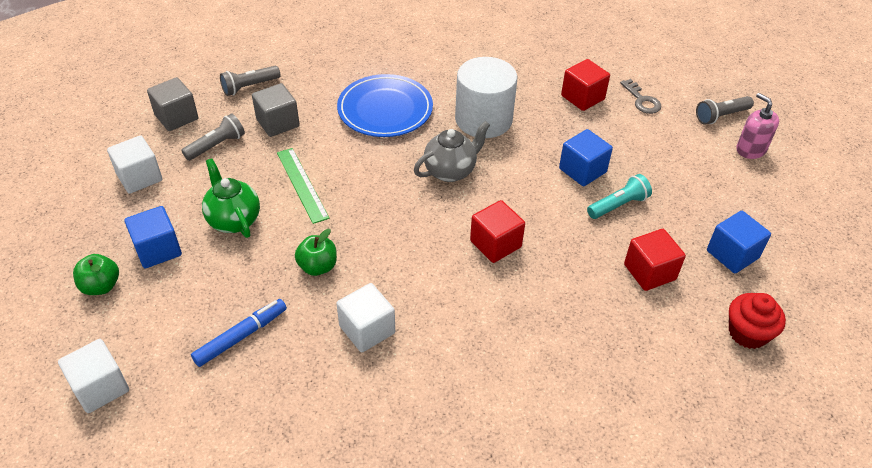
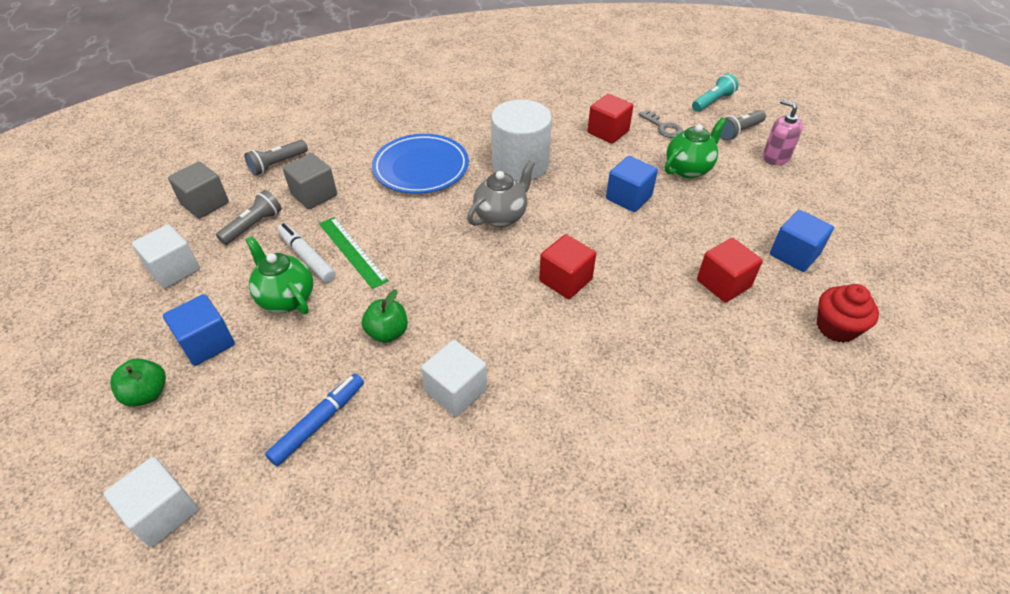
camera: 10 degrees left, 0 degrees up
turquoise flashlight [587,174,652,219] -> turquoise flashlight moved to [692,74,738,112]
none -> white marker [277,223,336,283]
none -> green teapot [665,118,727,178]

